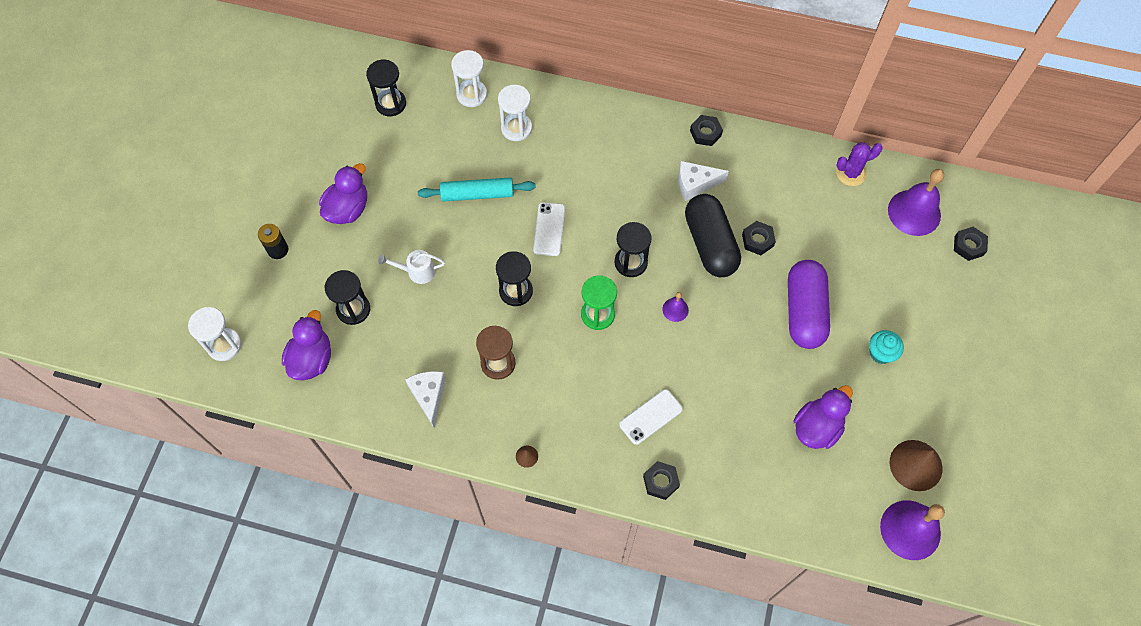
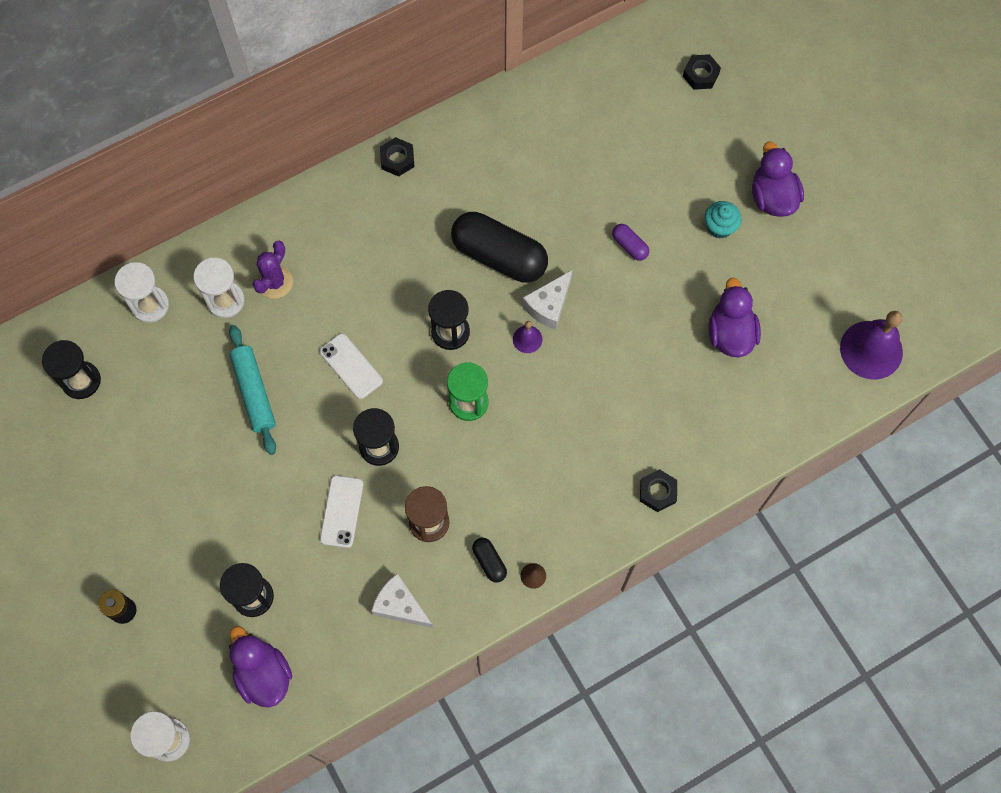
camera: 45 degrees left, 5 degrees up
purple duck [319,163,367,224] -> purple duck moved to [752,142,804,217]
white watering can [378,250,445,284] -> none
turquoise rolling pin [418,177,536,202] -> turquoise rolling pin turned 60 degrees counterclockwise [229,325,276,455]
white phone [619,389,683,445] -> white phone moved to [320,475,363,548]
white cheese [678,161,729,201] -> white cheese moved to [523,270,572,330]
black nut [742,221,776,255] -> none
purple capsule [788,260,830,349] -> purple capsule [612,224,649,261], size x0.44
purple cactus [836,142,883,186] -> purple cactus moved to [253,241,293,299]
purple bell [888,169,944,236] -> none
brown cone [890,440,942,491] -> none
none -> black capsule [472,538,507,583]

